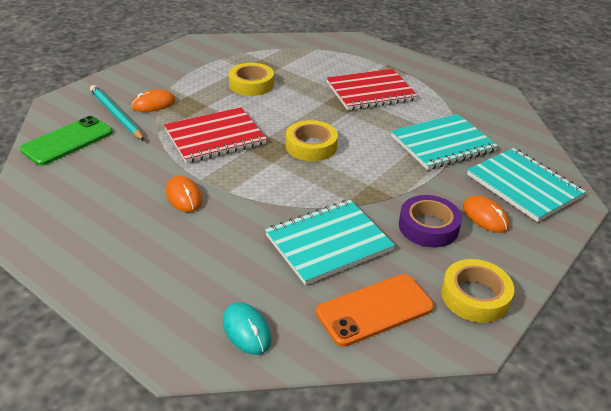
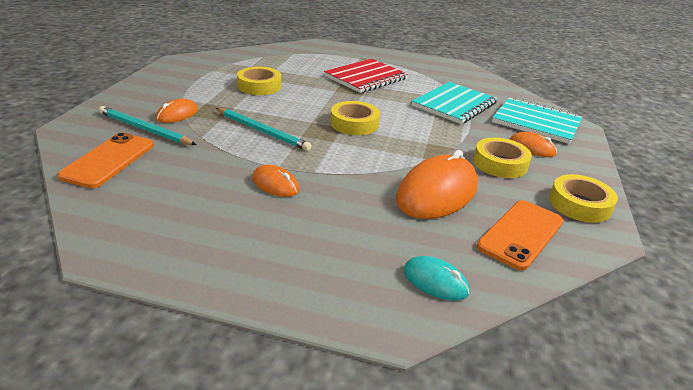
camera: 25 degrees left, 5 degrees down
green phone [20,116,113,166] -> orange phone [57,133,154,188]
red notebook [164,107,267,163] -> turquoise pencil [216,108,312,151]
turquoise notebook [265,200,395,285] -> orange mouse [396,150,478,219]
purple tape [399,195,462,247] -> yellow tape [473,137,532,178]

